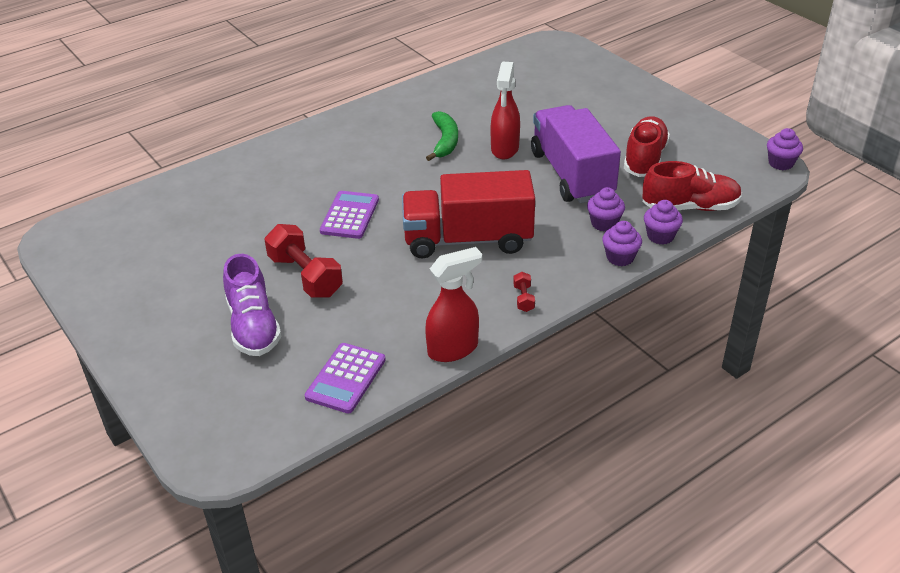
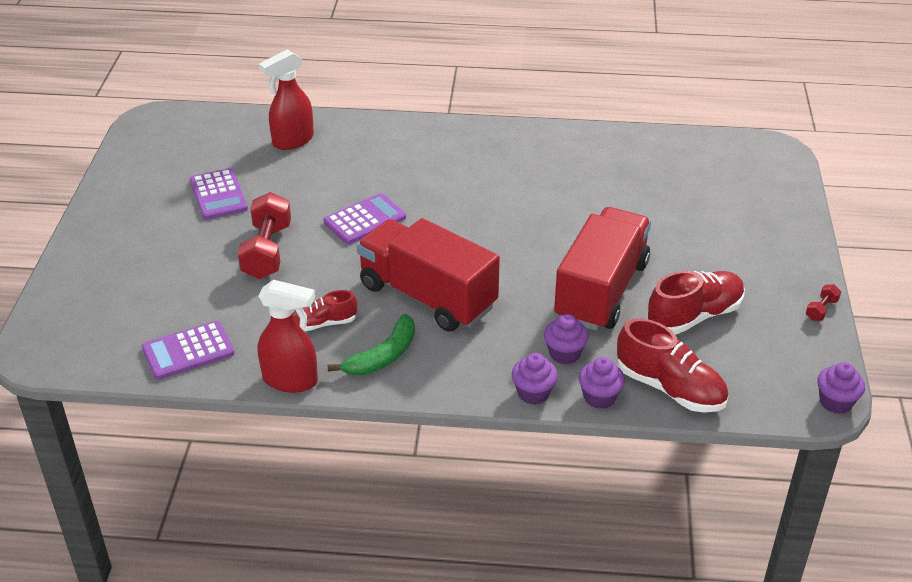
camera: 40 degrees right, 0 degrees up
purple shoe [223,254,281,356] -> none
green banana [426,111,458,161] -> green banana moved to [328,314,415,375]
red spray bottle [490,62,520,159] -> red spray bottle moved to [259,50,314,150]
red dumbbell [513,272,535,312] -> red dumbbell moved to [806,284,841,321]
purple truck [531,105,621,203] -> red truck [554,207,651,331]
none -> purple calculator [190,168,248,220]
none -> red shoe [293,290,357,331]

